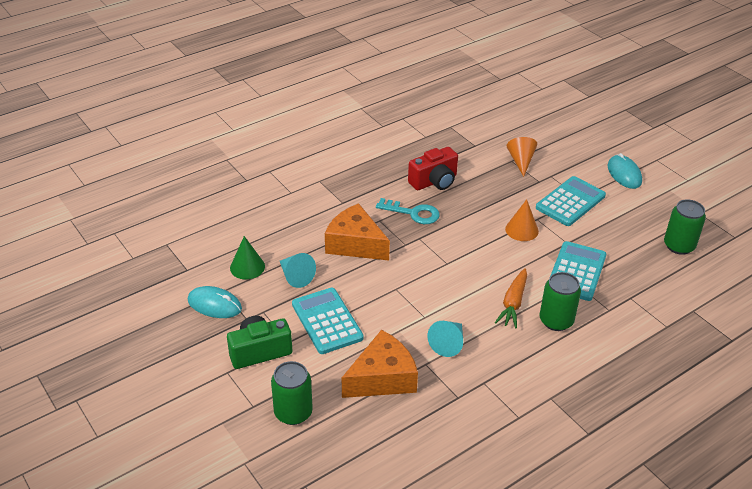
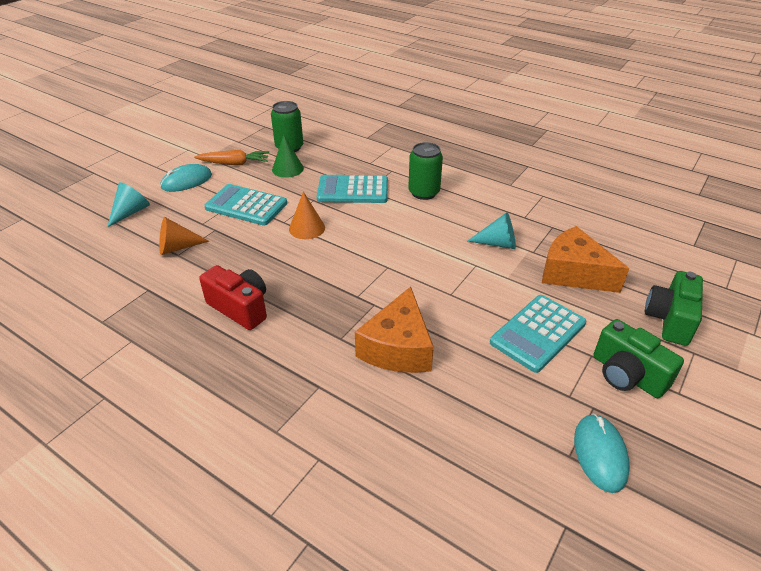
camera: 110 degrees left, 0 degrees up
green cone [230,236,265,279] -> green cone moved to [272,135,304,178]
green can [271,361,313,425] -> green camera [645,271,703,346]
turquoise cone [280,253,316,288] -> turquoise cone moved to [108,182,150,227]
turquoise key [376,198,440,224] -> none
orange carrot [495,268,527,329] -> orange carrot moved to [194,150,269,165]

